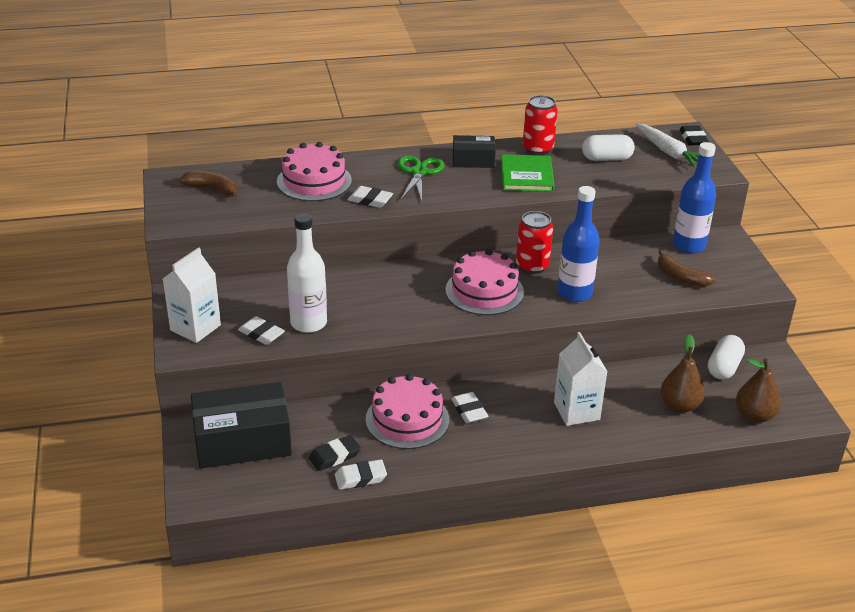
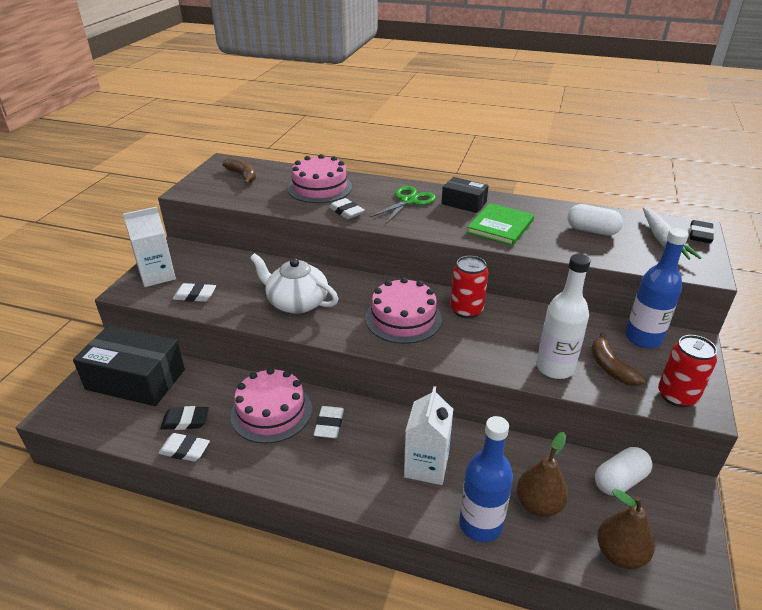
camera: 30 degrees right, 0 degrees up
white eraser [238,316,285,345] -> white eraser turned 60 degrees counterclockwise [173,283,216,302]
white bottle [287,213,327,333] -> white bottle moved to [536,254,591,379]
red can [523,95,558,155] -> red can moved to [658,335,717,407]
blue bottle [557,186,599,302] -> blue bottle moved to [459,416,513,542]
none -> white teapot [250,253,338,314]

